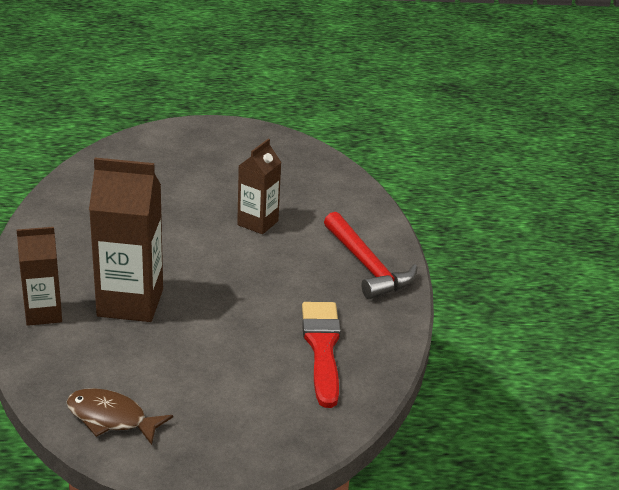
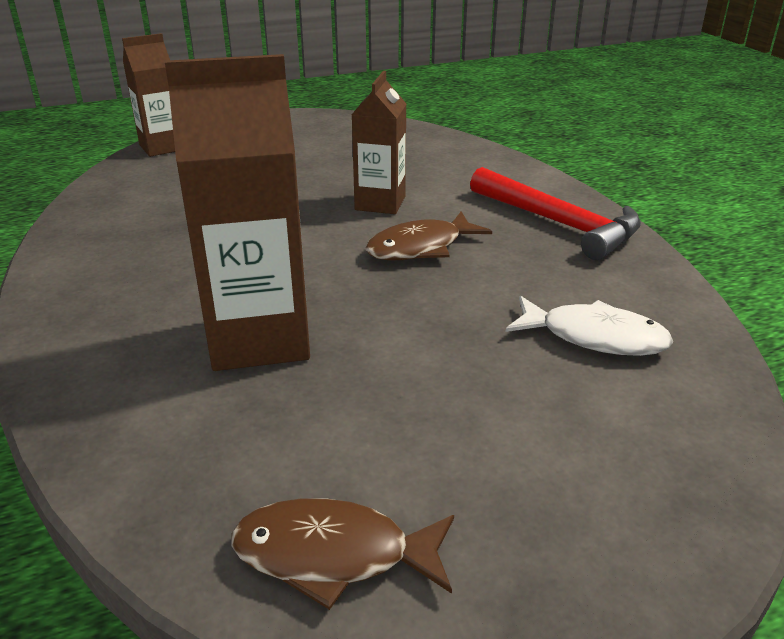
camera: 15 degrees left, 0 degrees up
brown carton [17,227,62,326] -> brown carton moved to [122,33,175,157]
red brush [302,302,341,408] -> white fish [505,296,673,356]
none -> brown fish [365,211,492,260]

